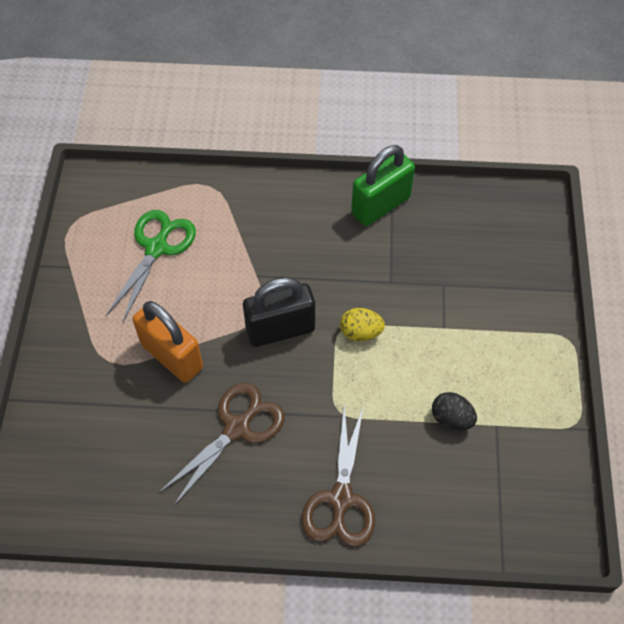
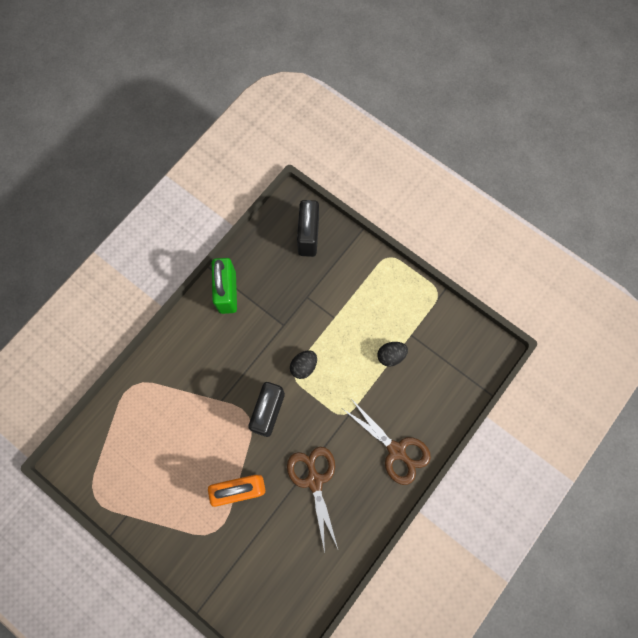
camera: 55 degrees left, 15 degrees up
green scissors [106,210,196,322] -> none
yellow egg [340,308,385,341] -> black egg [290,350,317,379]
none -> black padlock [297,200,319,257]

